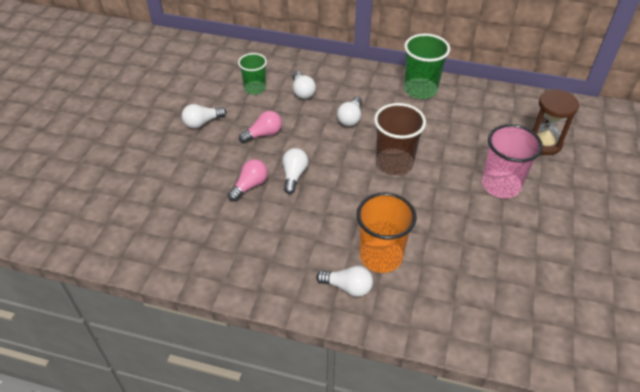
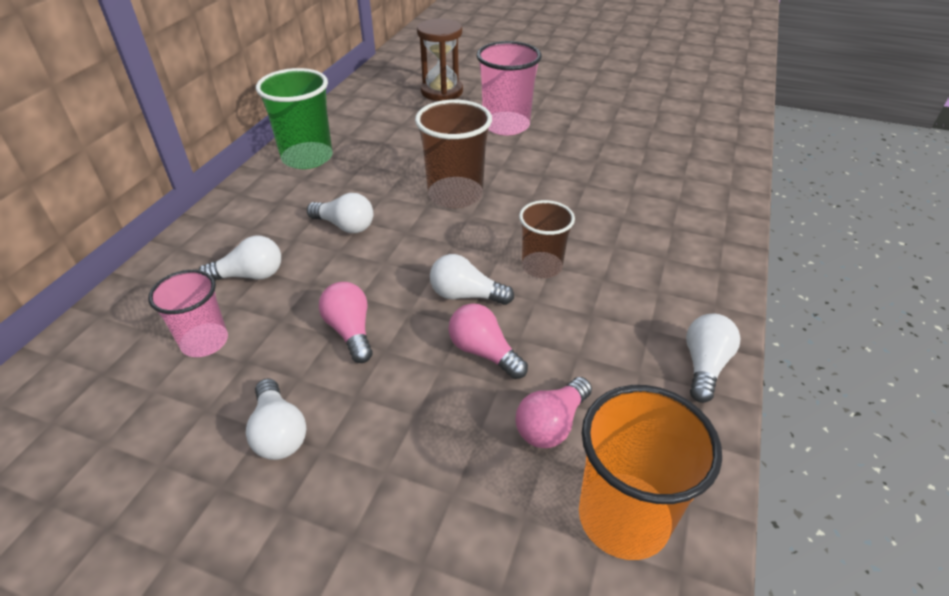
camera: 85 degrees left, 5 degrees down
green cup [238,53,267,95] -> pink cup [148,270,228,357]
white light bulb [316,266,373,297] -> white light bulb moved to [686,314,740,403]
orange cup [356,192,417,273] -> orange cup moved to [579,385,722,560]
none -> pink light bulb [516,377,592,448]
none -> brown cup [519,200,575,278]

